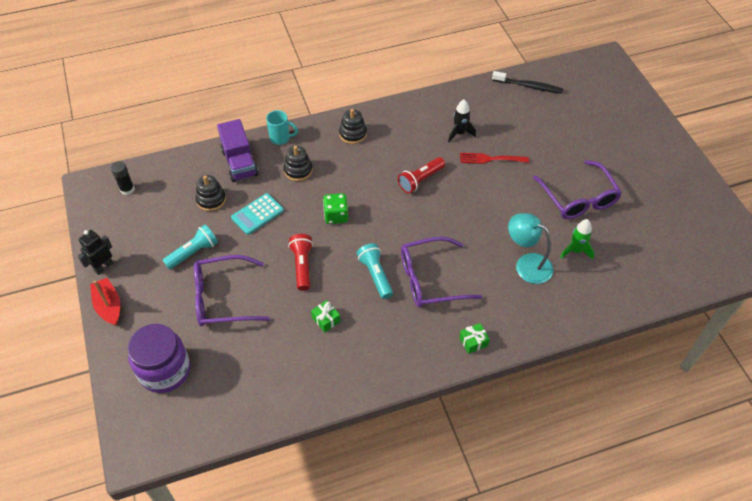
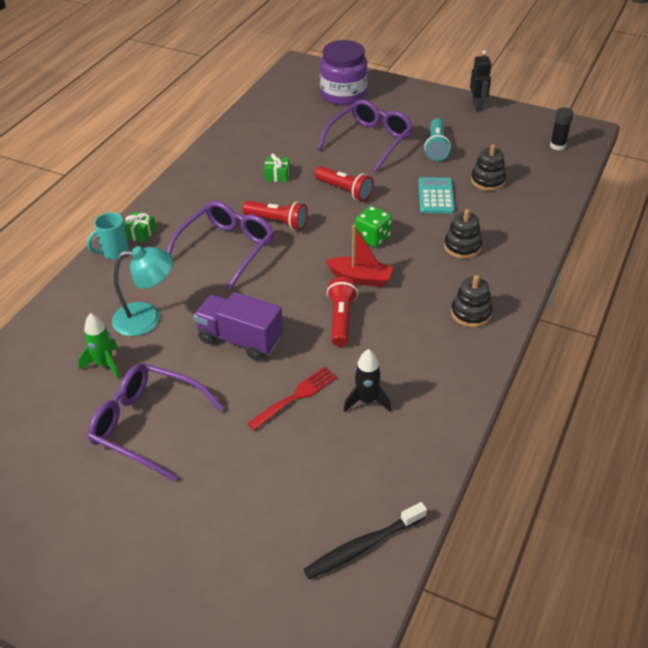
camera: 135 degrees right, 10 degrees down
red boat [90,278,120,326] -> red boat moved to [326,225,393,287]
purple truck [217,119,258,182] -> purple truck moved to [194,292,283,361]
turquoise mug [266,110,298,145] -> turquoise mug moved to [87,212,129,259]
turquoise flashlight [356,243,393,299] -> red flashlight [243,201,308,230]

